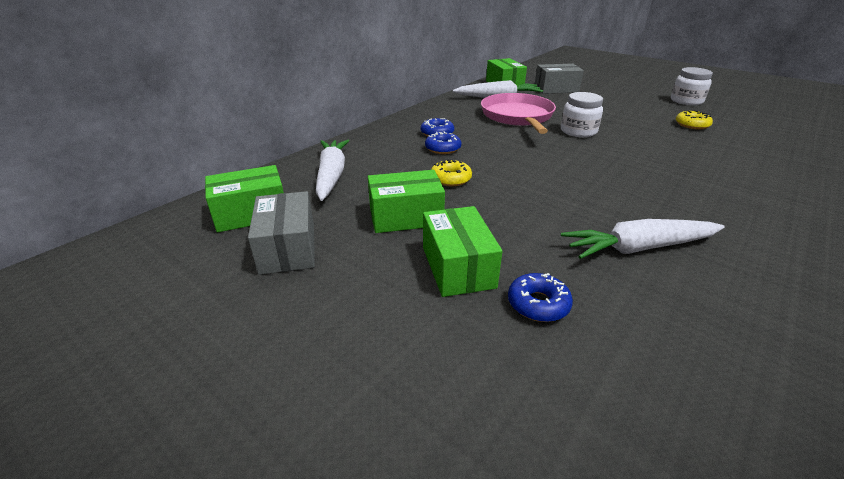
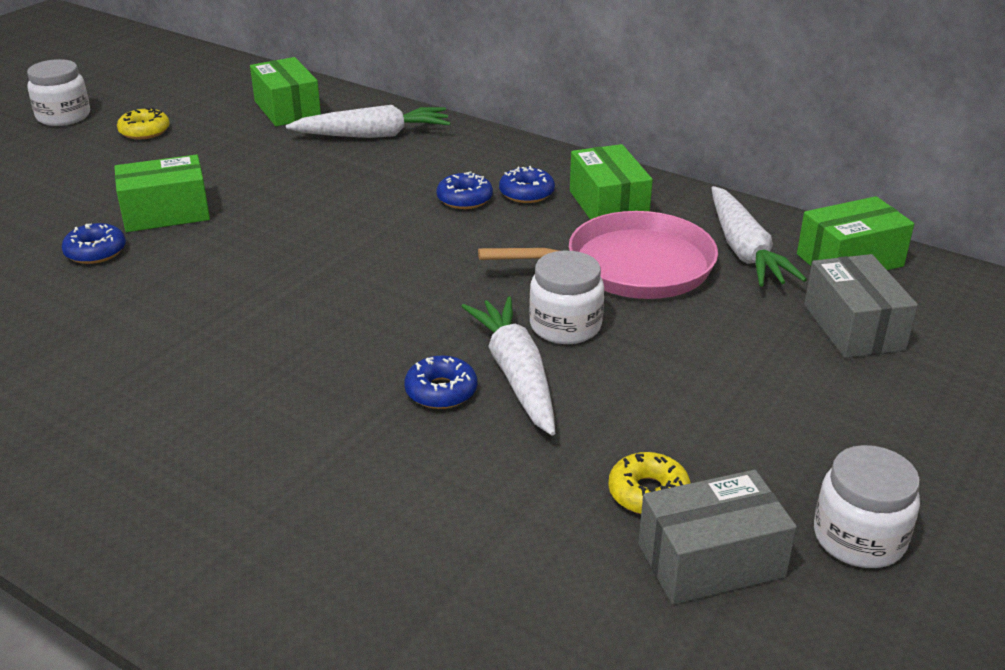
camera: 85 degrees right, 0 degrees up
grey box [248,191,315,275] -> grey box moved to [638,470,797,605]
green box [368,170,445,233] -> green box moved to [570,144,653,220]
yellow donut [431,159,472,186] -> yellow donut moved to [117,107,170,140]
white carrot [561,219,725,259] -> white carrot moved to [461,296,555,436]
none -> white jar [27,59,90,126]
none -> blue donut [404,355,477,409]

